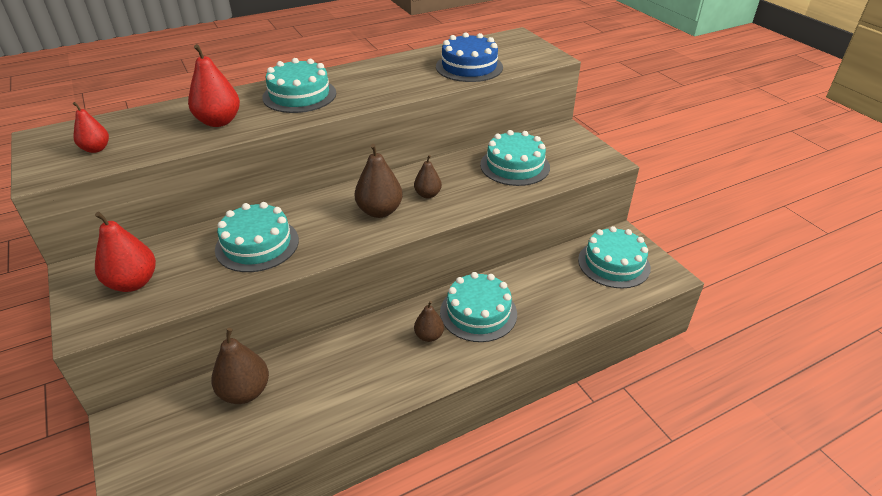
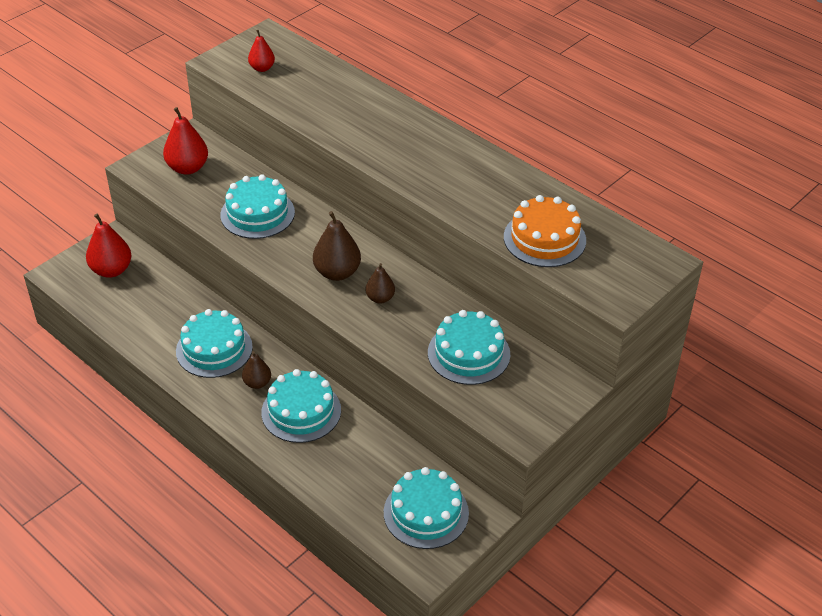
camera: 70 degrees right, 5 degrees up
red pear [188,44,240,127] -> red pear moved to [86,214,131,278]
brown pear [211,328,269,404] -> none
turquoise cake [262,58,336,113] -> turquoise cake moved to [176,309,253,378]
blue cake [436,32,503,82] -> orange cake [504,195,586,267]

